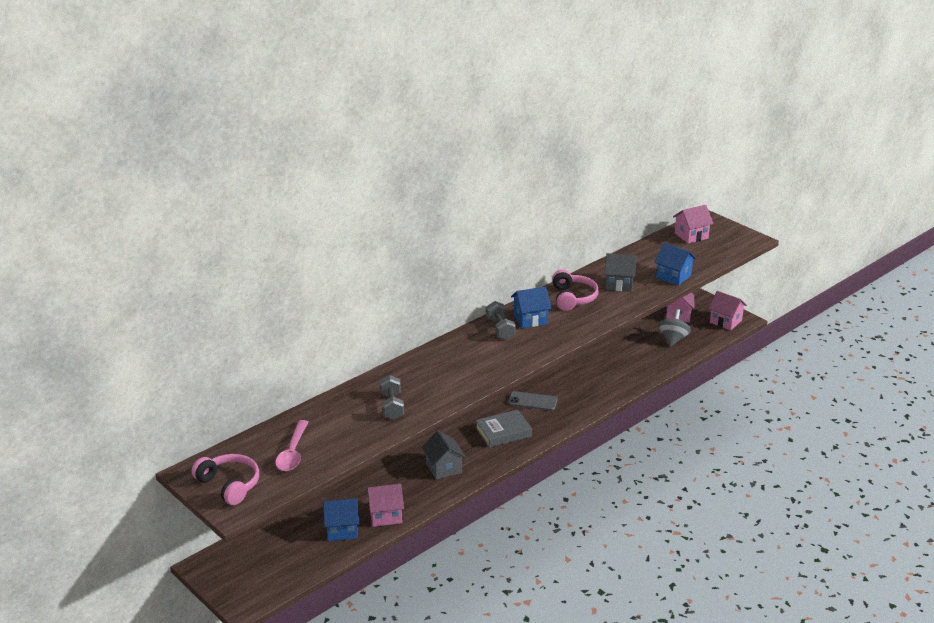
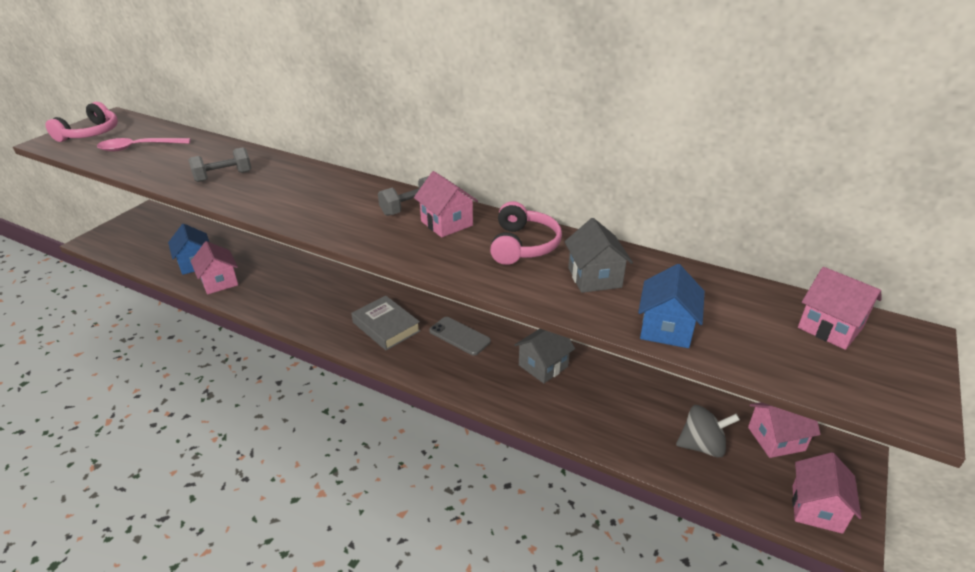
camera: 70 degrees right, 5 degrees up
grey house [422,430,466,480] -> grey house moved to [514,329,575,384]
grey phone [508,391,557,411] -> grey phone turned 45 degrees counterclockwise [429,317,491,356]
blue house [511,287,552,328] -> pink house [414,171,478,238]
pink headphones [552,270,599,311] -> pink headphones turned 60 degrees counterclockwise [490,201,562,265]

